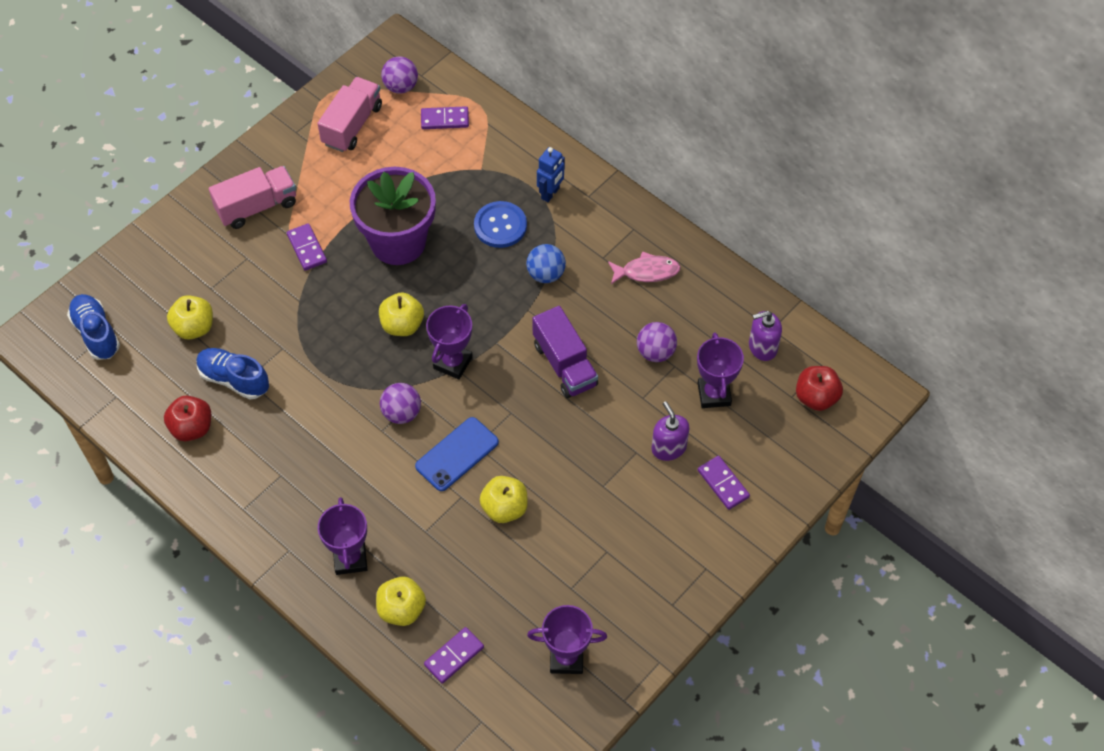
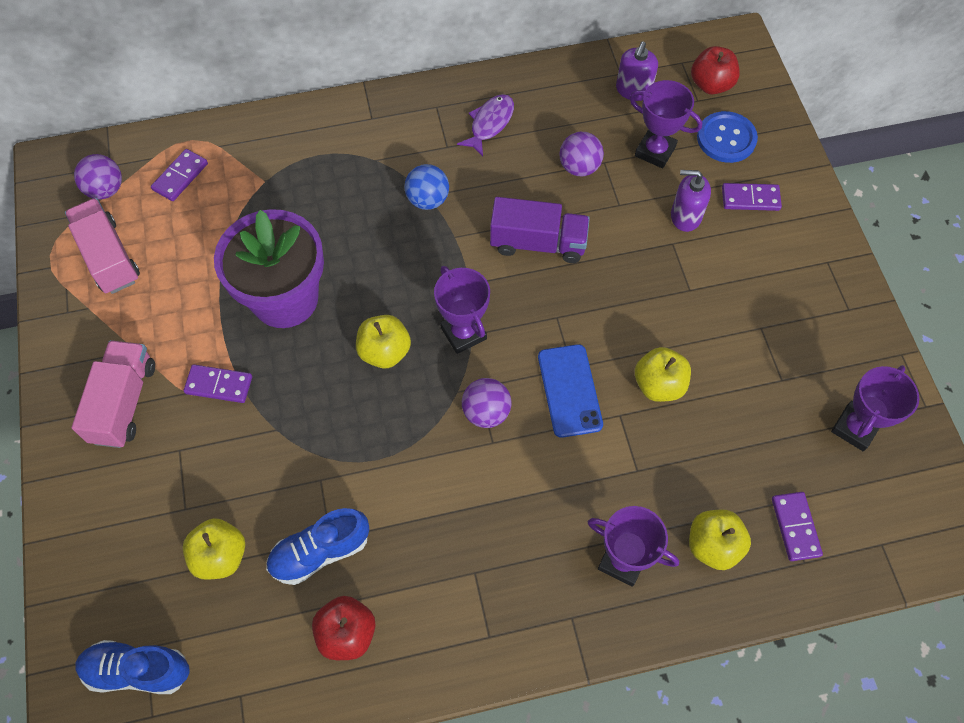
camera: 55 degrees left, 5 degrees up
blue button [474,201,527,248] -> blue button moved to [697,111,758,163]
blue robot [537,147,565,202] -> none
pink fish [608,251,681,284] -> purple fish [457,94,514,156]

